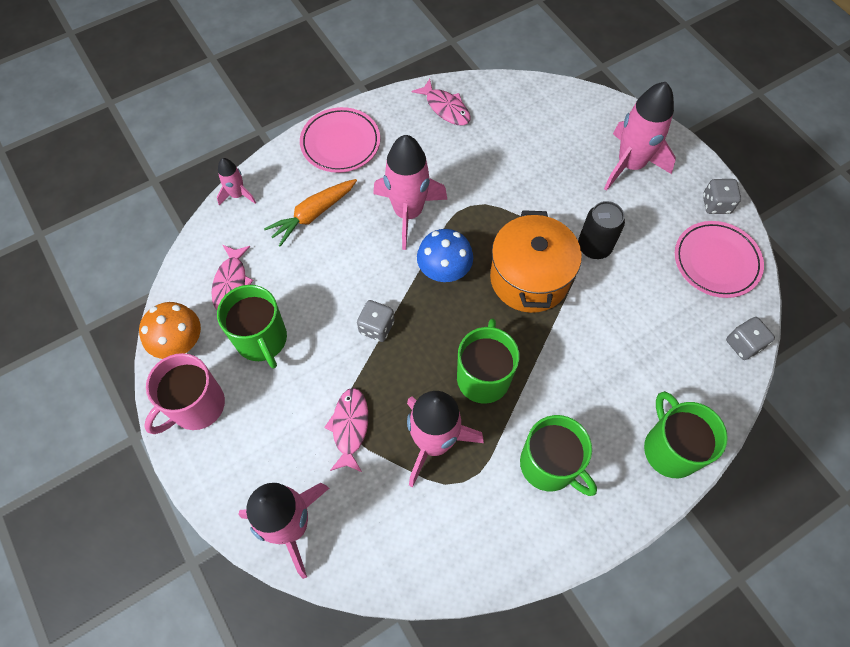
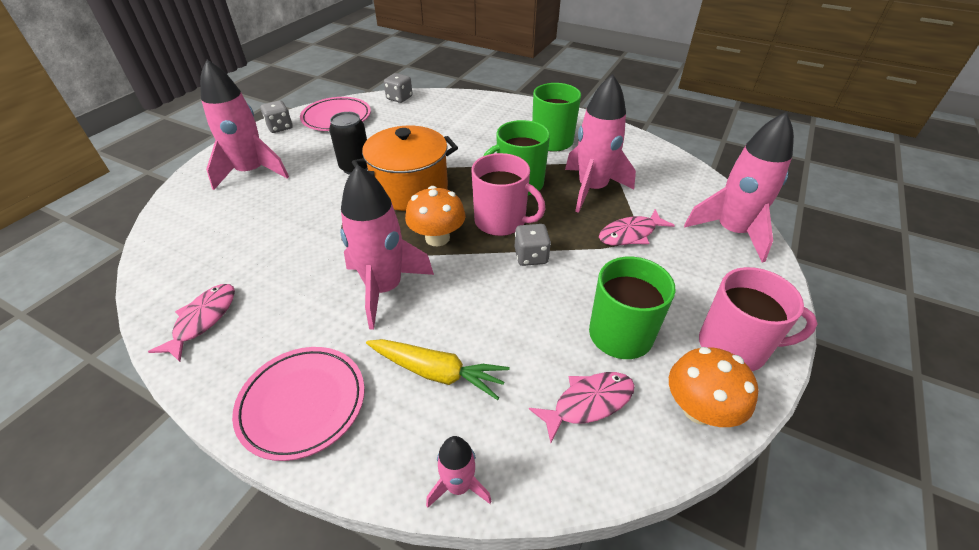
camera: 120 degrees left, 20 degrees down
orange carrot [264,179,357,247] -> yellow carrot [366,339,510,400]
blue mushroom [417,229,473,282] -> orange mushroom [405,186,466,246]
green mug [644,391,728,478] -> none
none -> pink mug [471,153,546,236]

